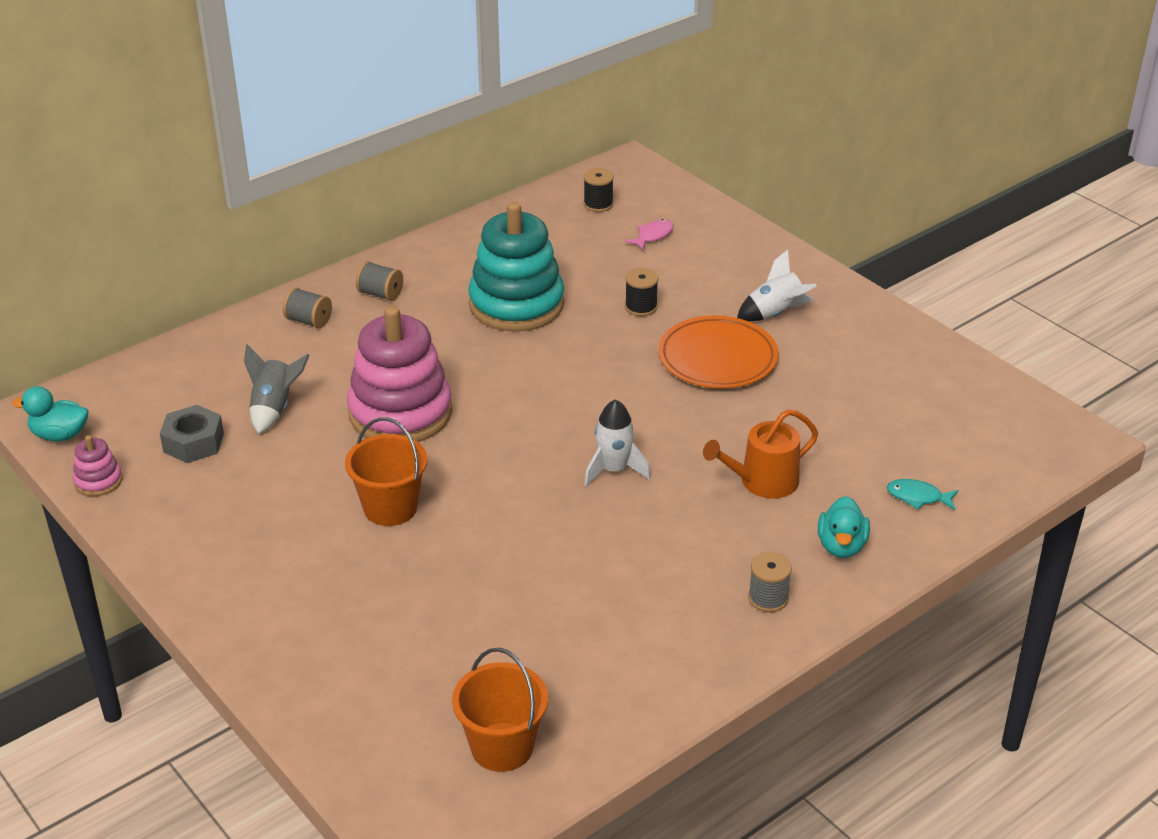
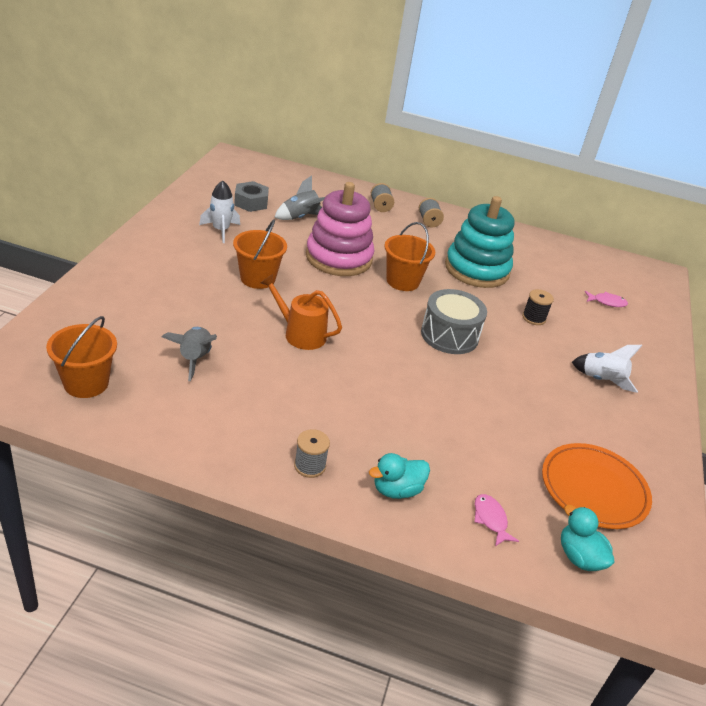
camera: 50 degrees right, 0 degrees up
turquoise duck [12,386,88,441] -> turquoise duck moved to [561,505,614,571]
pink stacking toy [73,435,122,496] -> none
black spool [584,168,614,212] -> none
white rocket [584,399,651,487] -> white rocket moved to [199,180,240,243]
orange plate [658,315,779,388] -> orange plate moved to [542,443,652,529]
orange watering can [703,409,818,499] -> orange watering can moved to [261,275,342,350]
turquoise fish [887,479,958,510] -> pink fish [475,494,519,546]
none -> grey rocket [162,327,217,381]
none -> orange bucket [384,222,435,291]
none -> grey drum [421,289,487,354]

